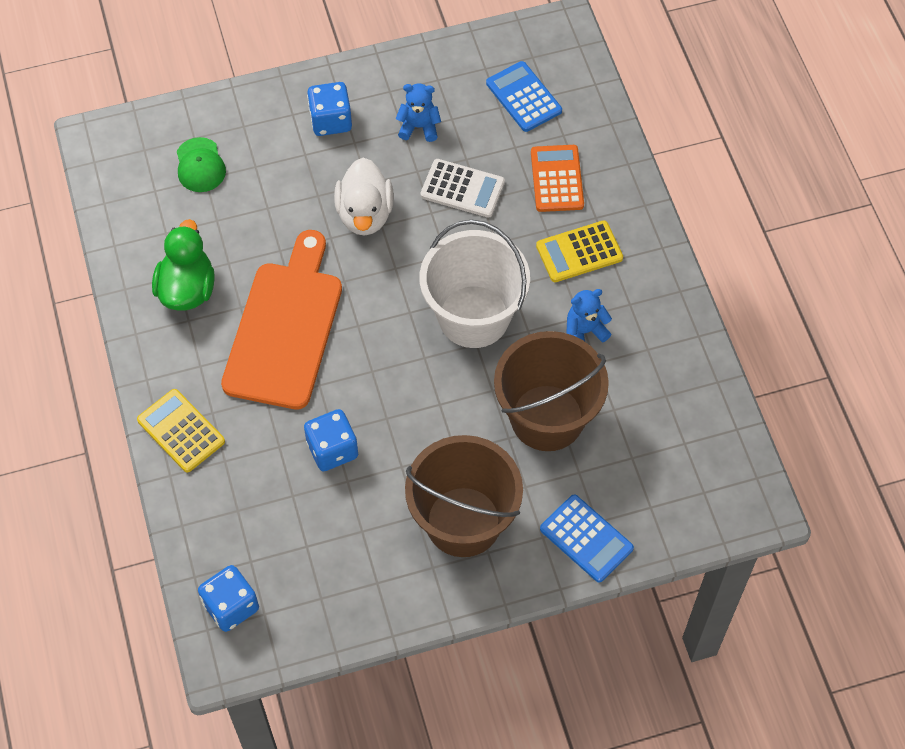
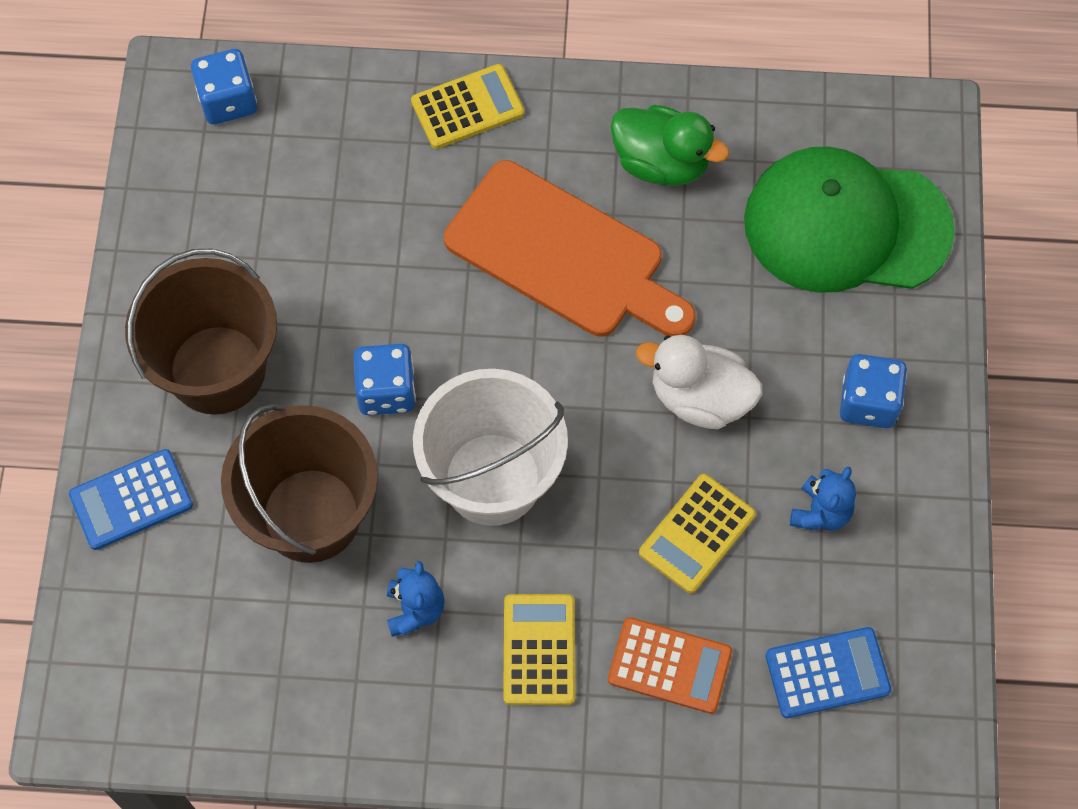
camera: 110 degrees right, 5 degrees up
green cap [177,137,226,192] -> green cap [744,147,955,293], size x2.34
blue dice [304,409,358,471] -> blue dice moved to [354,344,416,415]
white calculator [420,159,505,218] -> yellow calculator [639,474,756,594]

